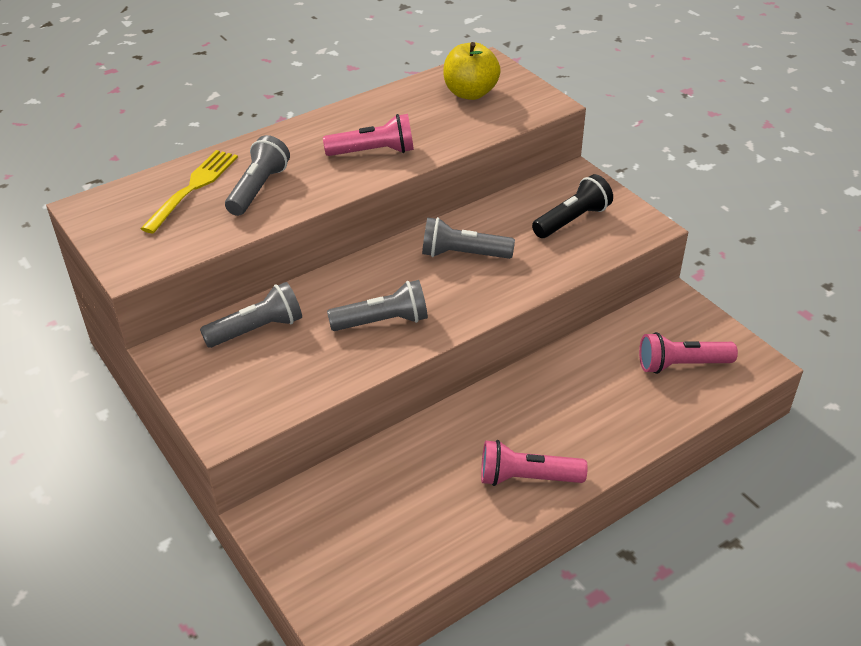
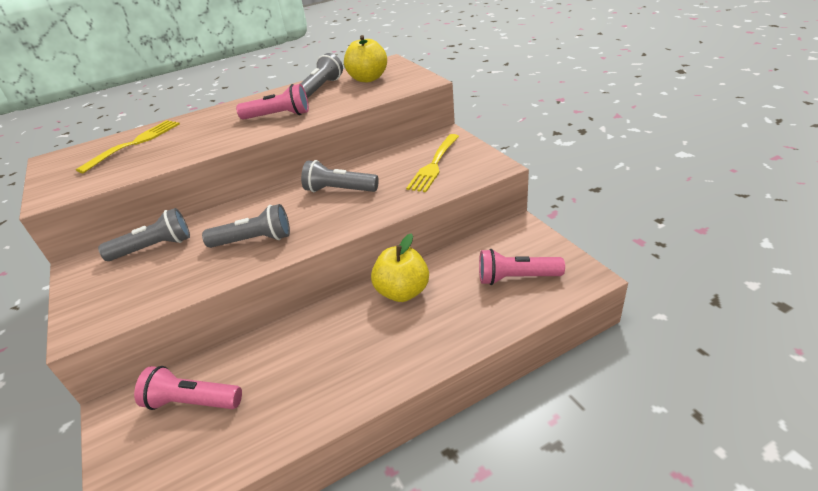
camera: 10 degrees right, 5 degrees down
grey flashlight [225,135,290,216] -> grey flashlight moved to [300,53,343,99]
pink flashlight [481,440,587,486] -> pink flashlight moved to [134,366,242,410]
black flashlight [532,174,613,238] -> yellow fork [406,134,459,192]
none -> yellow apple [371,233,429,302]

